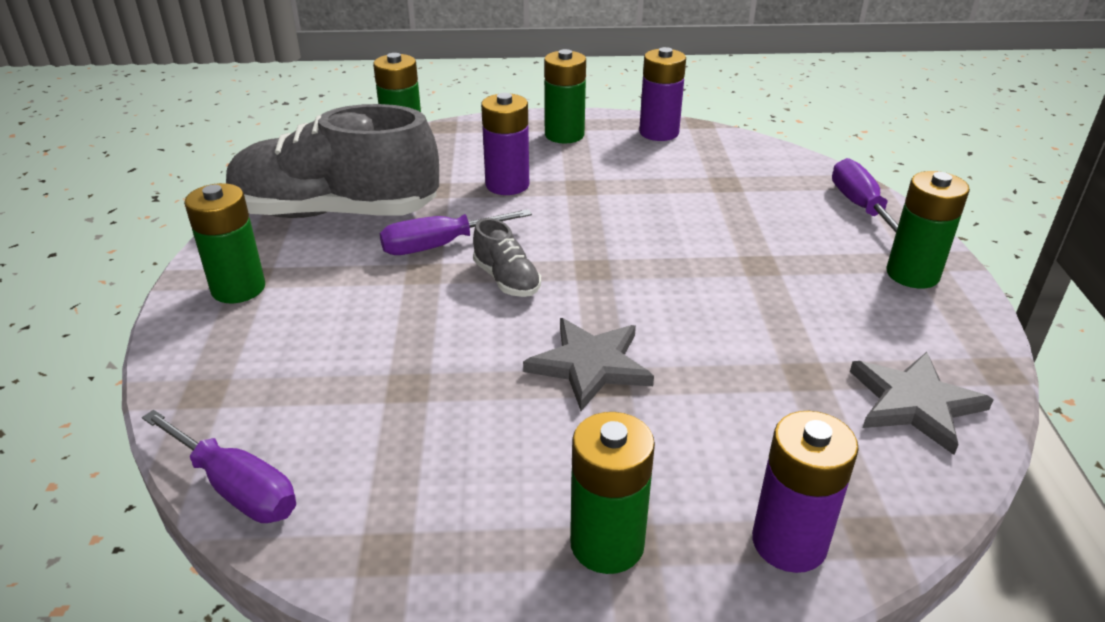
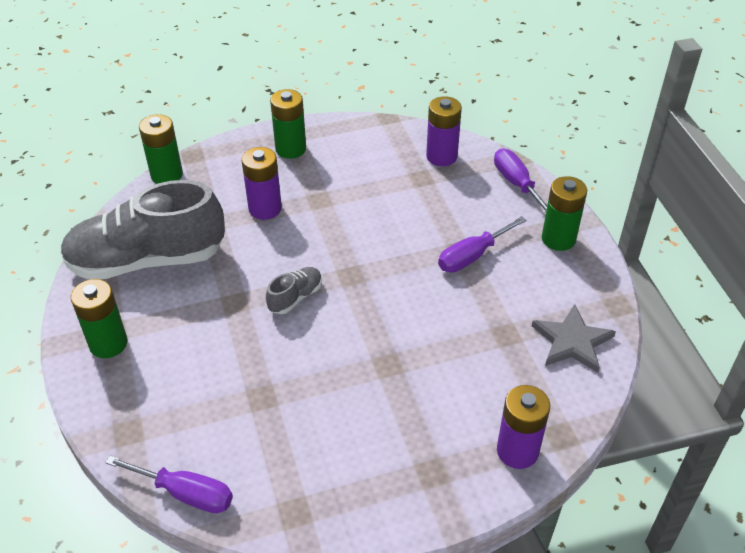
camera: 15 degrees left, 10 degrees up
purple screwdriver [380,209,532,255] -> purple screwdriver moved to [438,216,527,272]
grey shoe [473,218,541,297] -> grey shoe turned 90 degrees counterclockwise [266,267,322,314]
grey star [523,318,654,411] -> none
green battery [570,412,655,574] -> none
purple battery [639,47,686,141] -> purple battery moved to [426,96,462,166]

